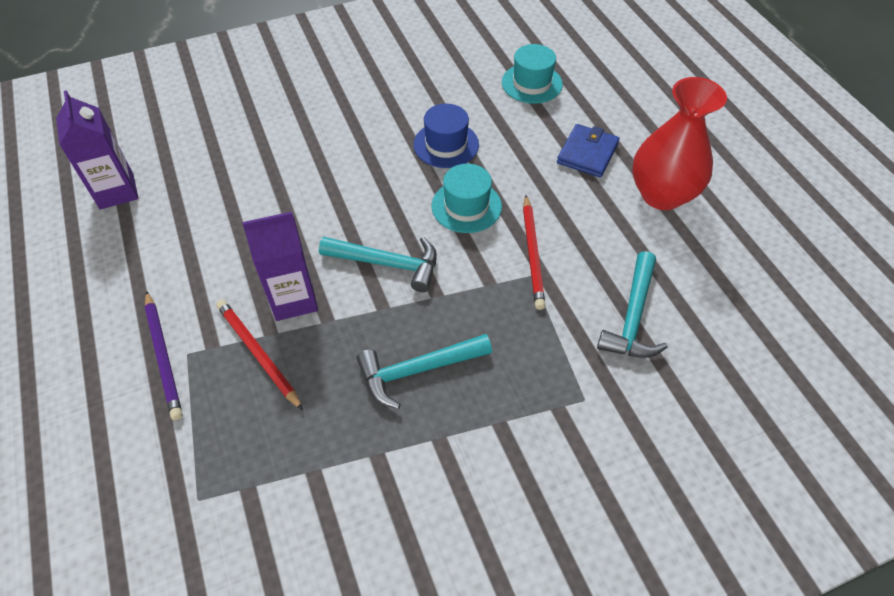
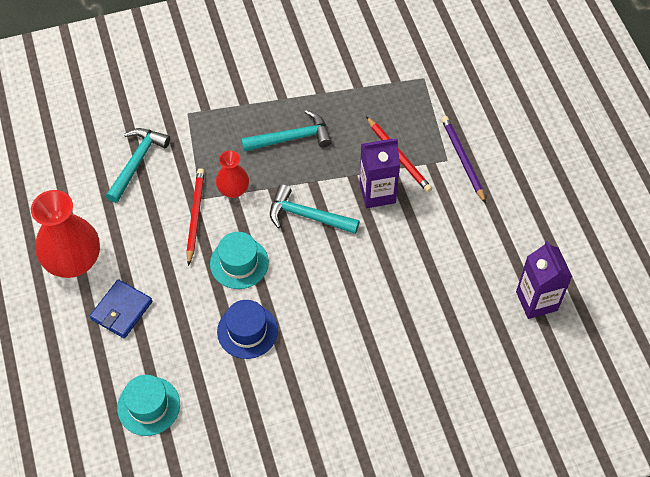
camera: 175 degrees left, 5 degrees up
none -> red vase [216,151,249,198]

